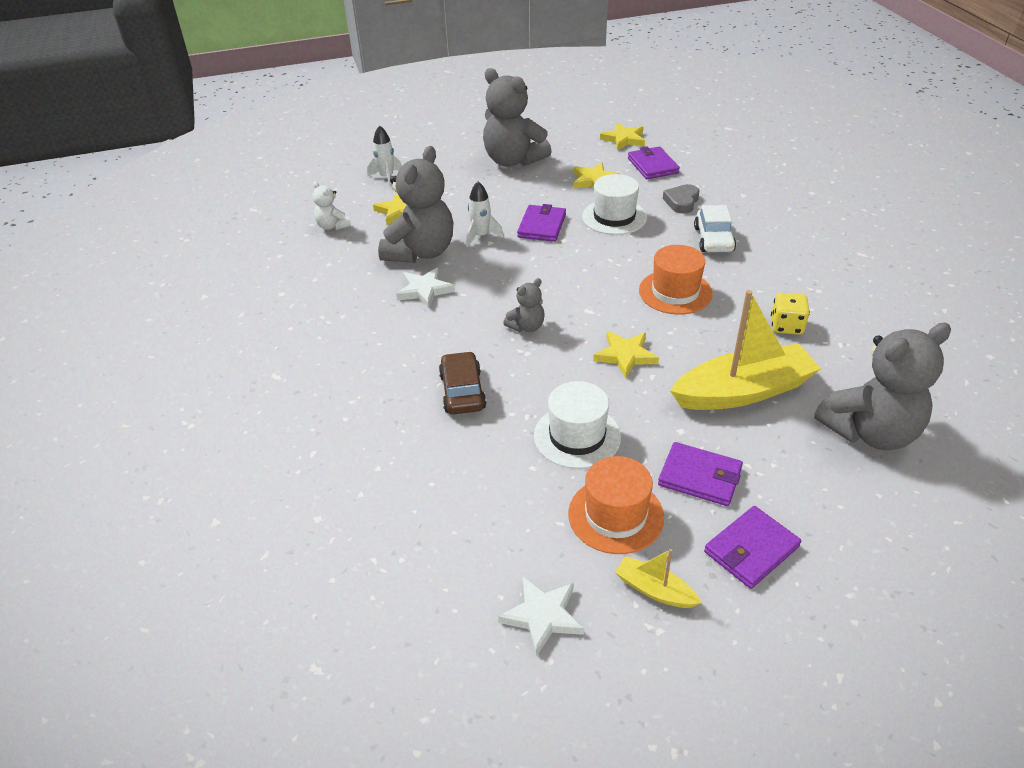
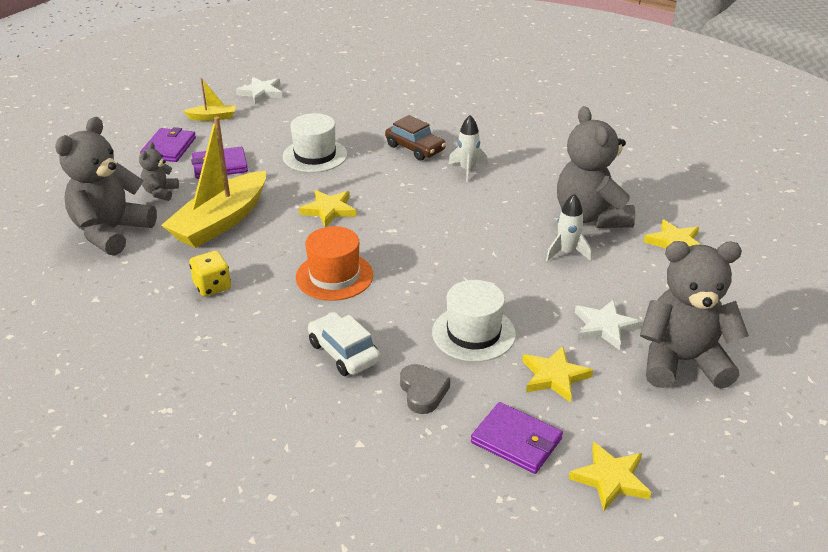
camera: 140 degrees right, 5 degrees down
white teddy bear [312,181,351,230] -> none
white rocket [367,125,402,188] -> white rocket moved to [448,115,488,182]
white star [396,268,455,308] -> white star moved to [575,299,642,350]
grey teddy bear [503,278,545,332] -> grey teddy bear moved to [139,142,179,201]
purple wallet [517,204,566,242] -> none
orange hat [568,456,664,554] -> none

